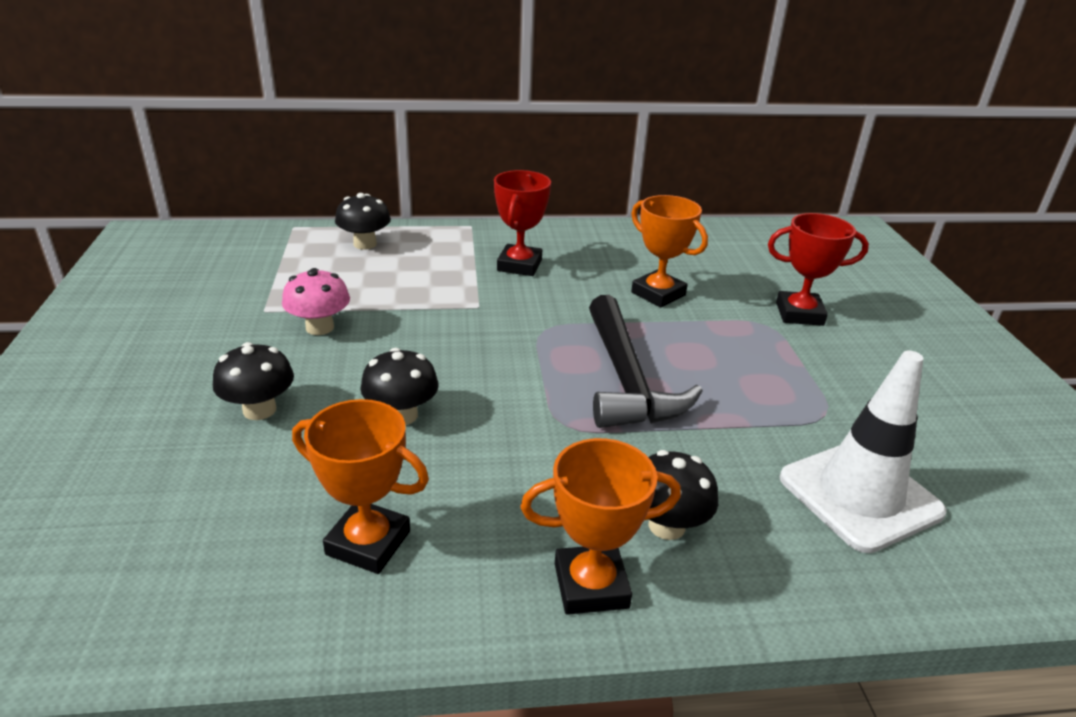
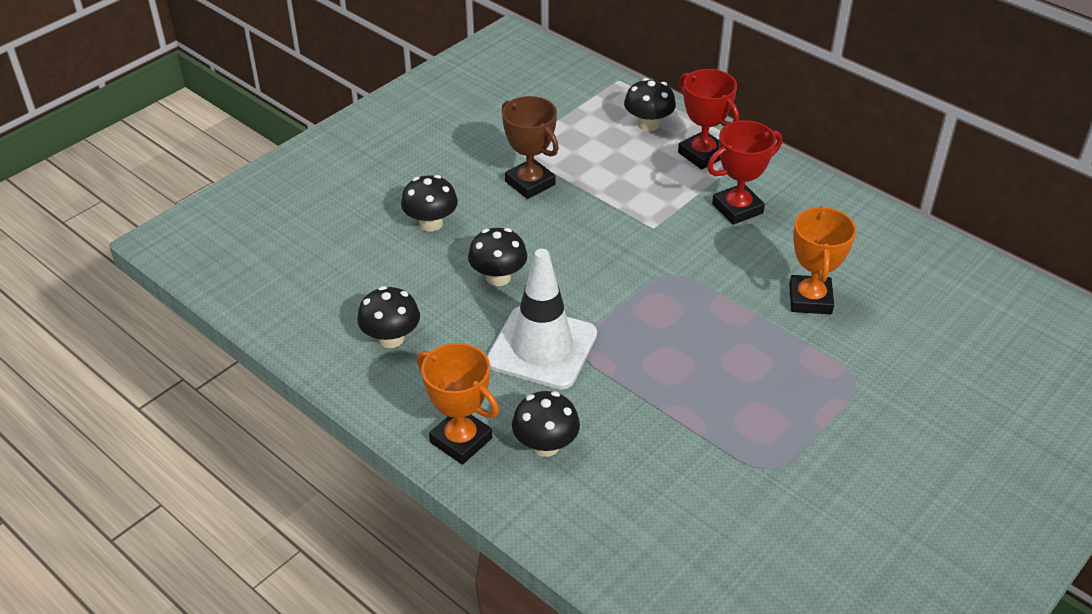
camera: 50 degrees right, 10 degrees up
pink mushroom [282,268,350,335] -> brown trophy [502,96,559,199]
orange trophy [292,399,429,574] -> black mushroom [357,286,420,348]
black hammer [589,295,703,428] -> none
red trophy [768,213,869,326] -> red trophy moved to [678,69,739,169]
white traffic cone [779,351,947,553] -> white traffic cone moved to [487,249,597,389]

